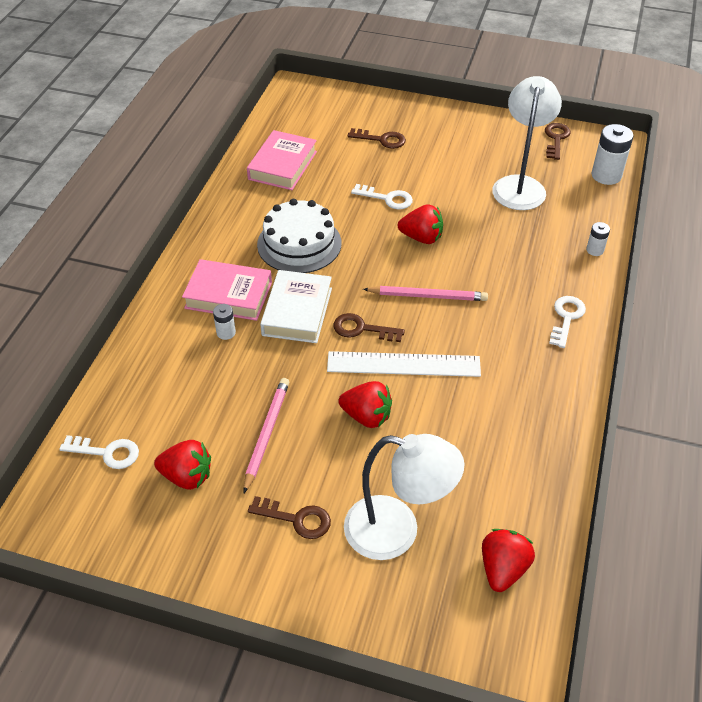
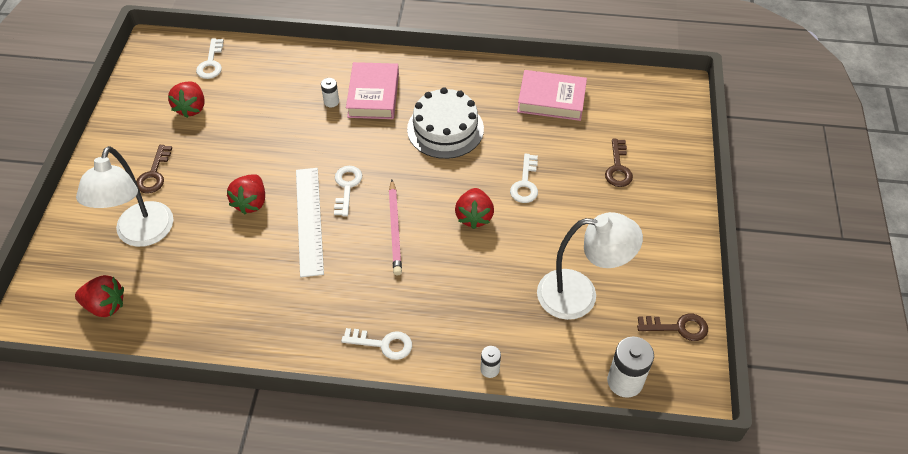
camera: 80 degrees right, 5 degrees up
pink pencil [243,378,289,493] -> none
white book [260,270,332,343] -> none
brown key [333,313,405,342] -> white key [334,166,362,216]

